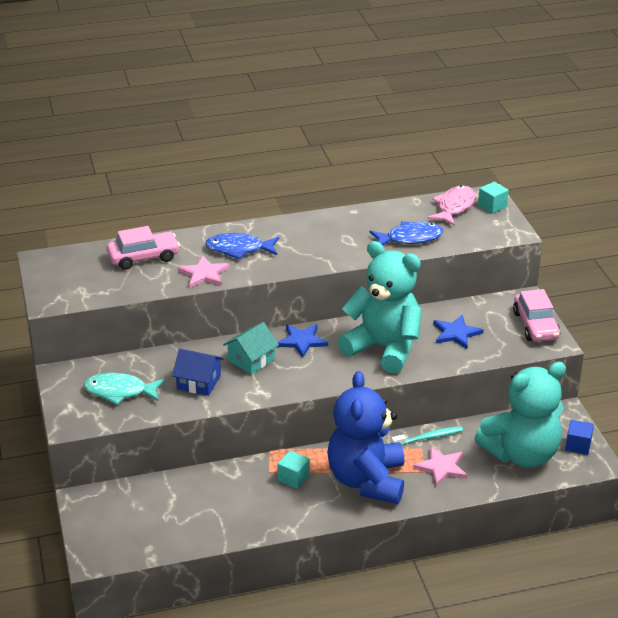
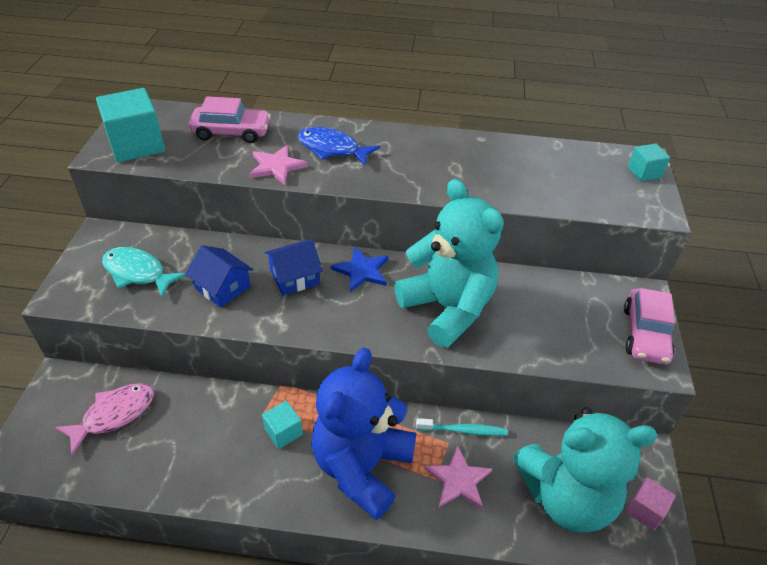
camera: 20 degrees right, 10 degrees up
turquoise house [223,322,279,374] -> blue house [264,240,323,295]
blue fish [369,221,443,246] -> none
pink fish [427,186,476,226] -> pink fish moved to [55,383,154,456]
blue star [433,315,483,349] -> none
blue cube [565,419,594,455] -> pink cube [626,477,676,531]
none -> turquoise cube [96,88,165,162]

